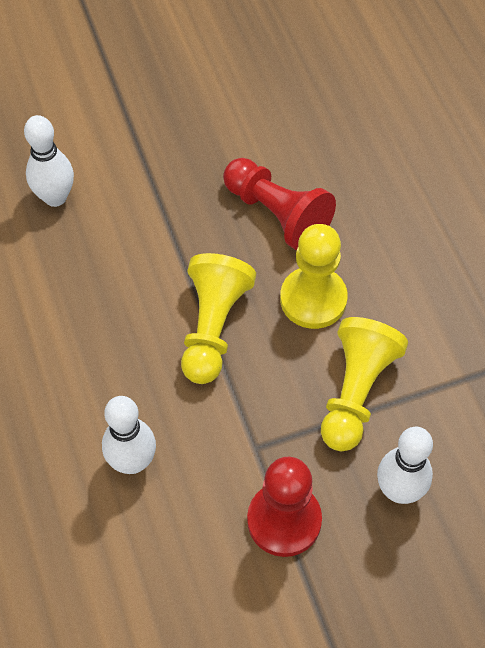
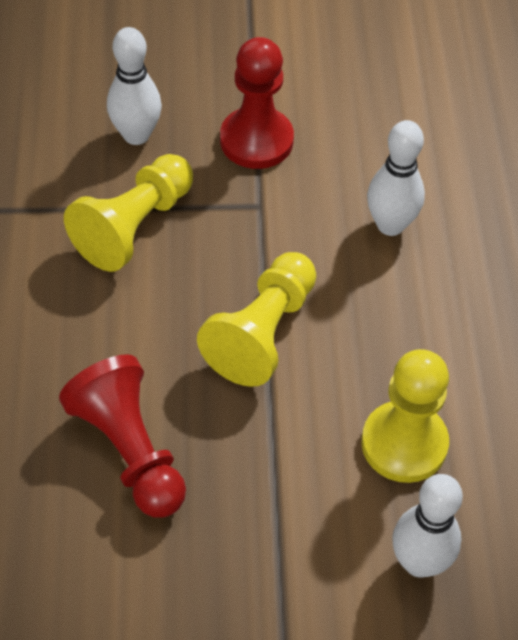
camera: 165 degrees left, 5 degrees down
yellow pawn [280,224,348,329] -> yellow pawn moved to [361,349,449,483]

